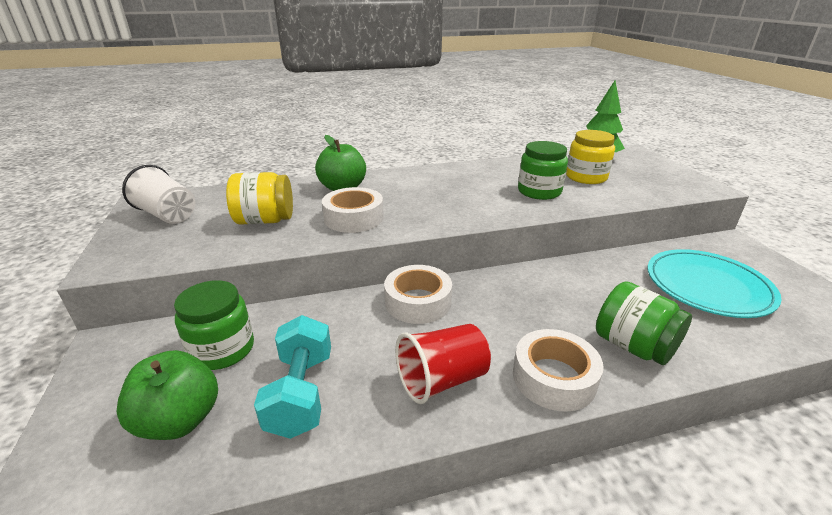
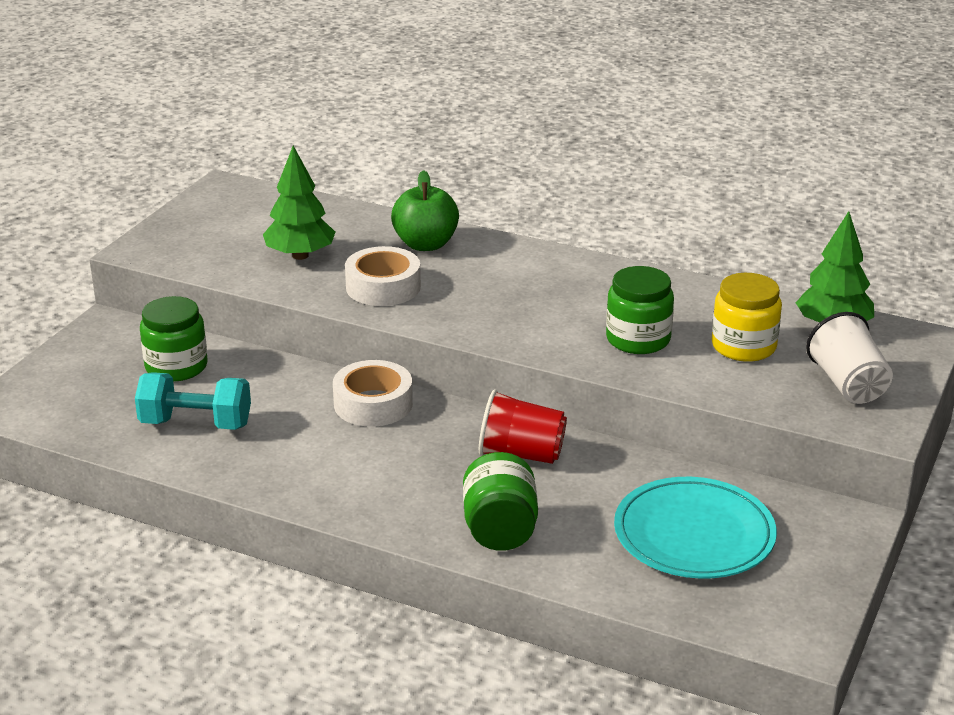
camera: 40 degrees right, 0 degrees up
green apple [116,350,218,440] -> none
white cup [122,165,195,224] -> white cup moved to [806,312,893,404]
yellow jar [226,172,293,225] -> green tree [263,146,335,260]
turquoise dumbbell [254,315,331,439] -> turquoise dumbbell turned 60 degrees clockwise [135,372,251,430]
red cup [395,324,491,404] -> red cup moved to [479,389,567,464]
white tape [513,329,604,412] -> none

